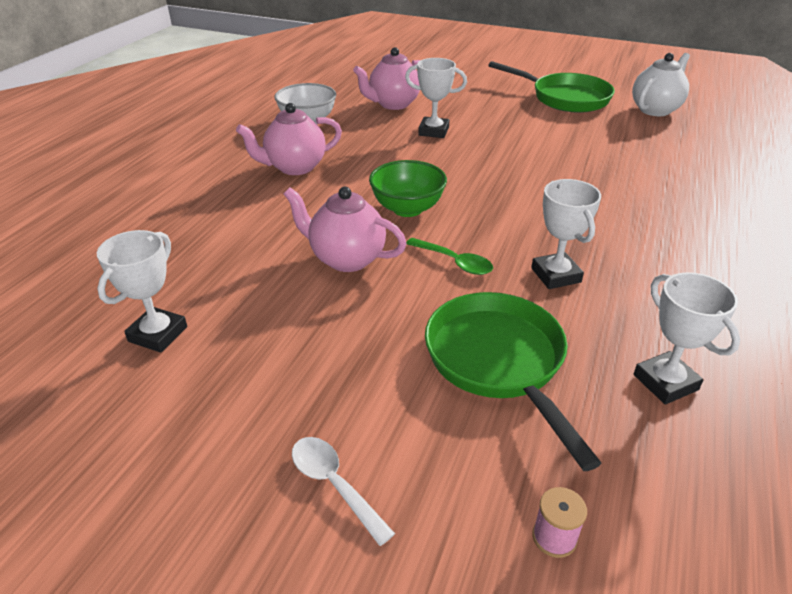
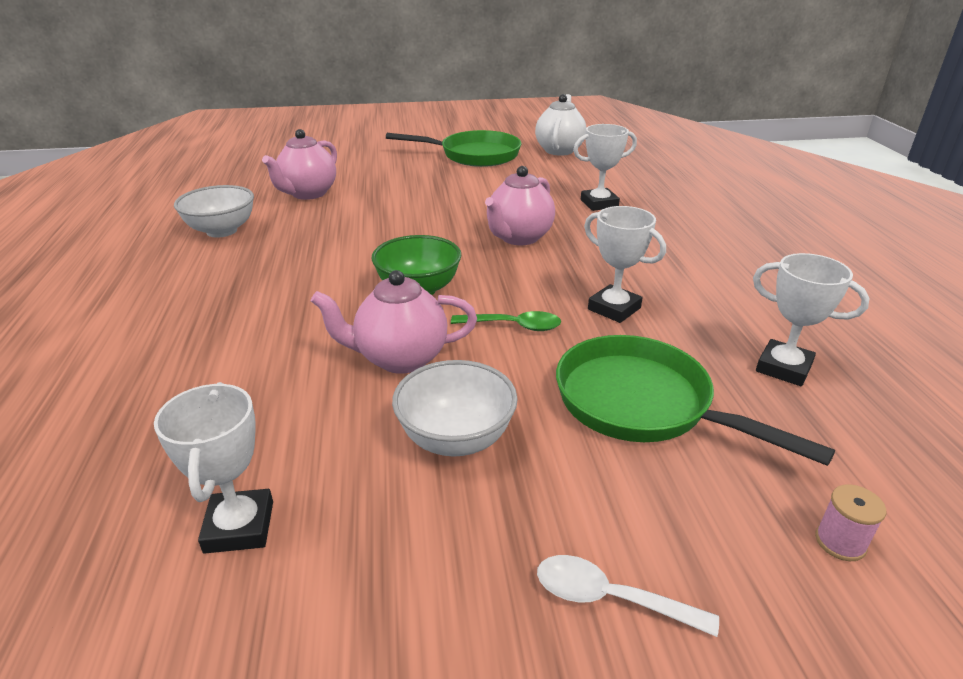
camera: 30 degrees left, 5 degrees down
pink teapot [236,103,342,175] -> pink teapot moved to [485,166,555,245]
white trophy [405,58,467,138] -> white trophy moved to [573,124,637,211]
none -> white bowl [392,360,518,457]

